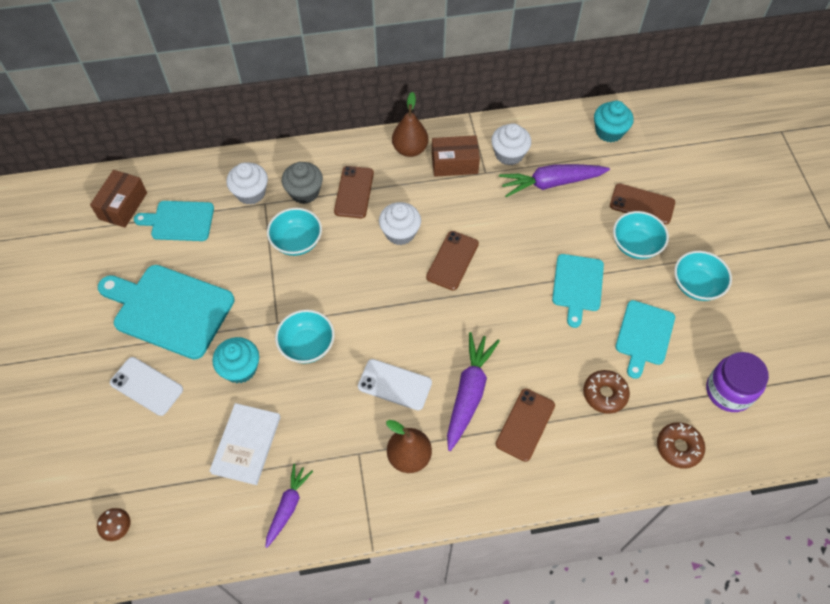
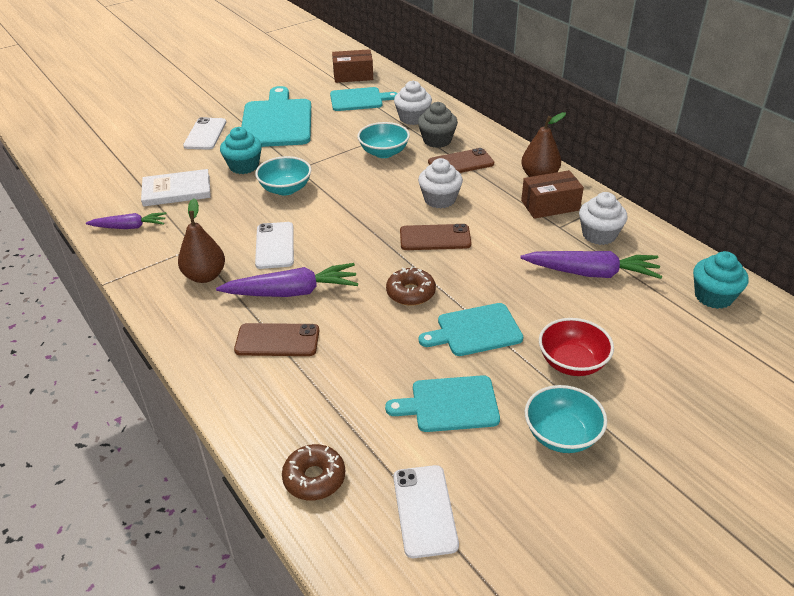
camera: 65 degrees right, 20 degrees down
brown mushroom [97,508,130,541] -> none
turquoise cutting board [134,201,214,241] -> turquoise cutting board turned 105 degrees clockwise [330,87,398,111]
brown box [432,135,480,177] -> brown box turned 75 degrees counterclockwise [521,170,584,219]
purple carrot [499,164,610,197] -> purple carrot turned 135 degrees clockwise [520,251,662,279]
brown donut [583,370,630,414] -> brown donut moved to [386,267,436,306]
brown phone [610,183,675,224] -> none
turquoise bowl [613,211,669,259] -> red bowl [539,318,614,376]
purple jar [706,352,769,412] -> white phone [393,465,459,558]

